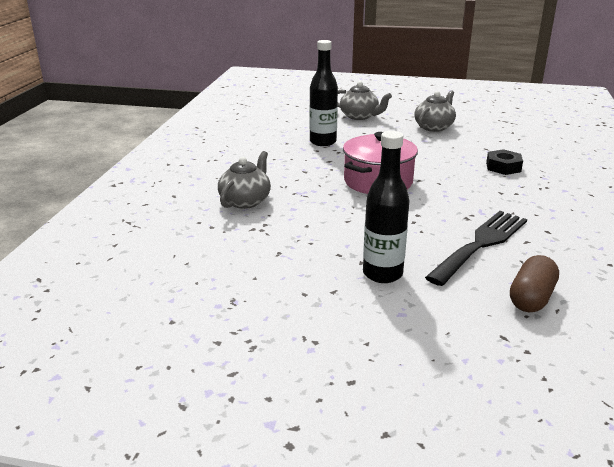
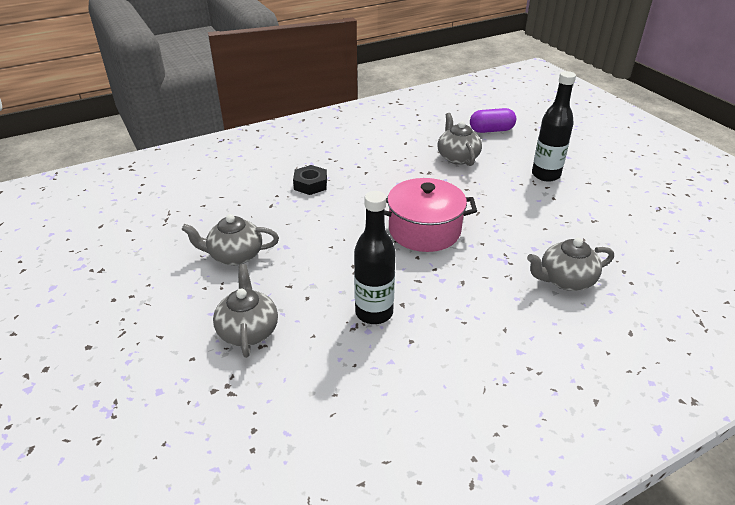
camera: 130 degrees left, 10 degrees up
black fork [425,211,527,286] -> grey teapot [438,113,482,166]
brown capsule [510,255,559,312] -> purple capsule [470,108,516,133]

